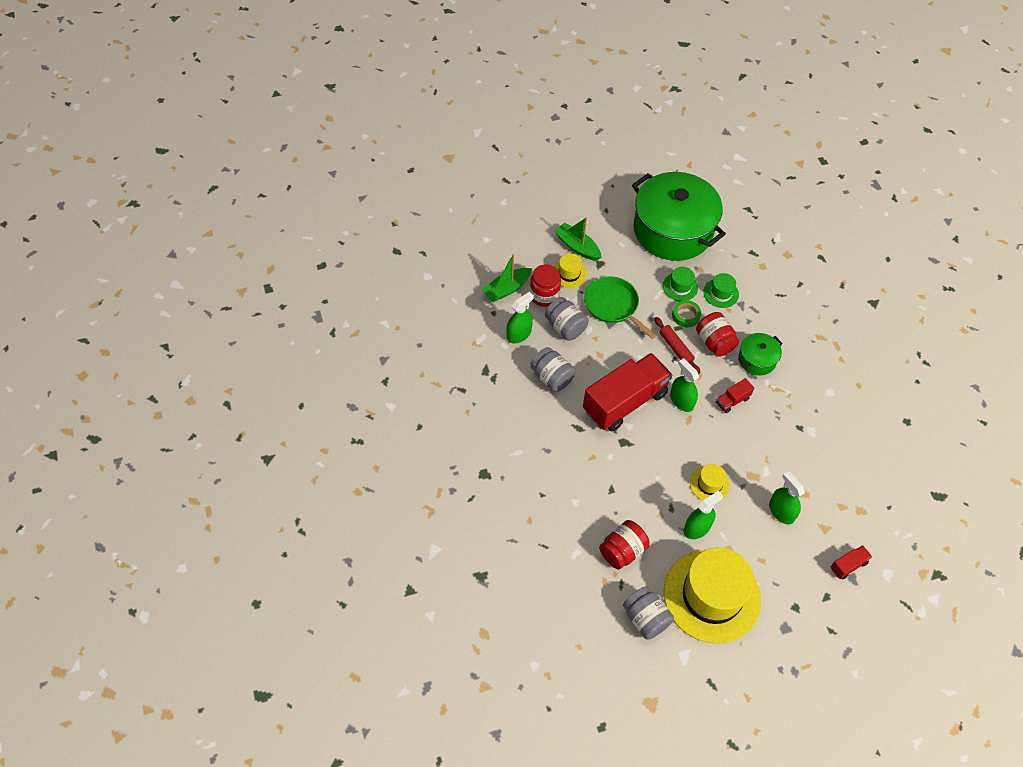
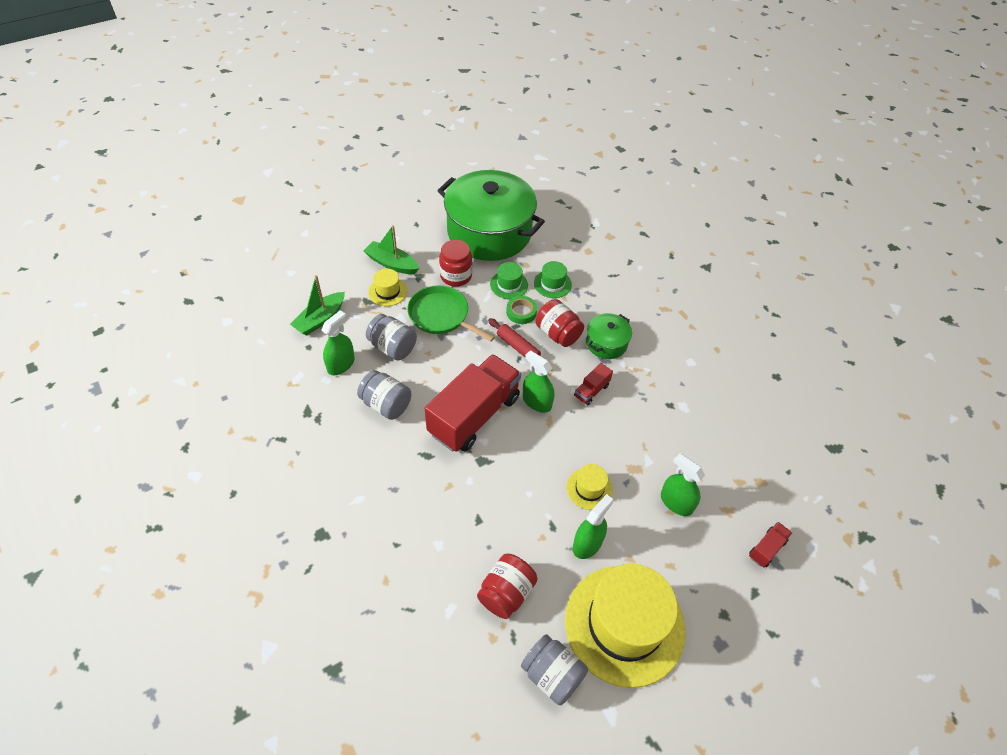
camera: 15 degrees left, 5 degrees down
red jar [530,264,561,307] -> red jar moved to [439,240,472,287]

